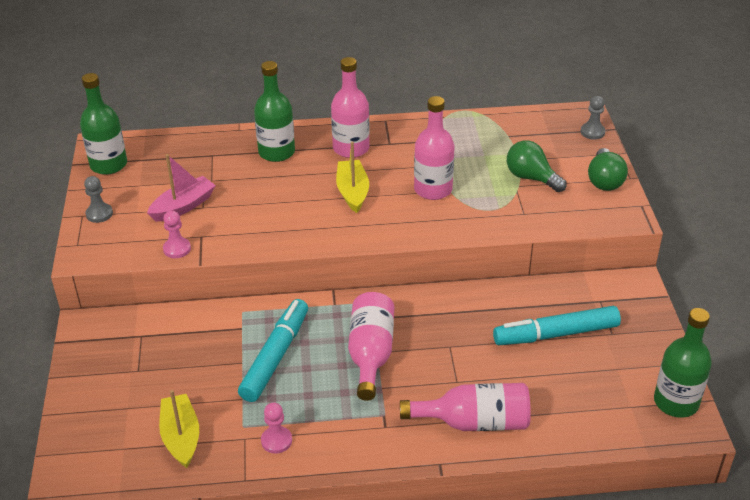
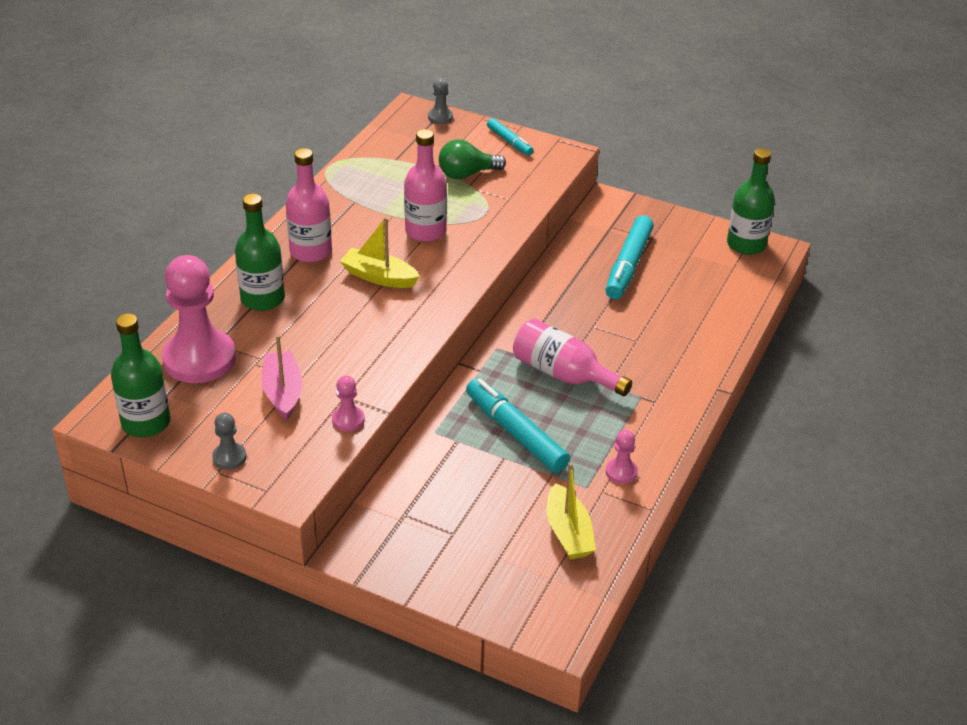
camera: 60 degrees left, 0 degrees up
yellow boat [159,390,199,468] -> yellow boat turned 120 degrees counterclockwise [547,463,596,559]
pink bottle [400,383,531,431] -> none
green light bulb [588,148,628,191] -> turquoise marker [487,118,533,156]
none -> pink pawn [162,255,236,383]

